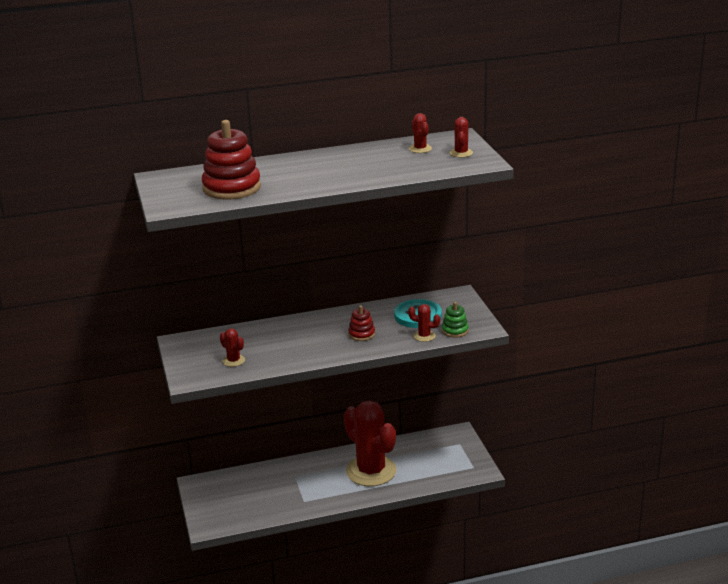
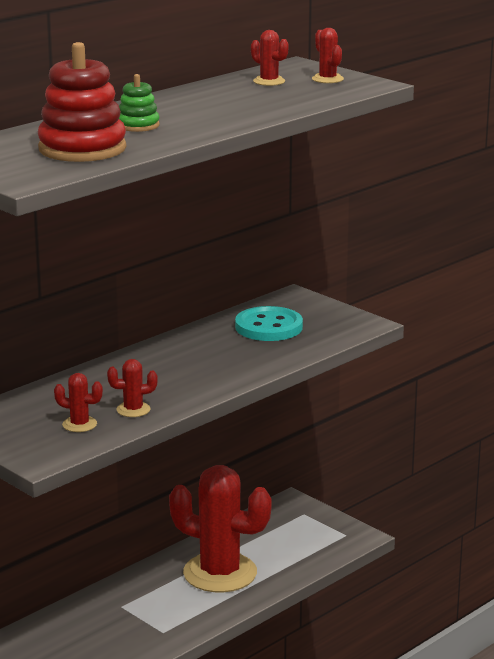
camera: 30 degrees left, 5 degrees down
red stacking toy [348,305,375,341] -> none
red cactus [408,304,440,342] -> red cactus moved to [107,359,158,417]
green stacking toy [442,302,469,338] -> green stacking toy moved to [119,74,160,132]

